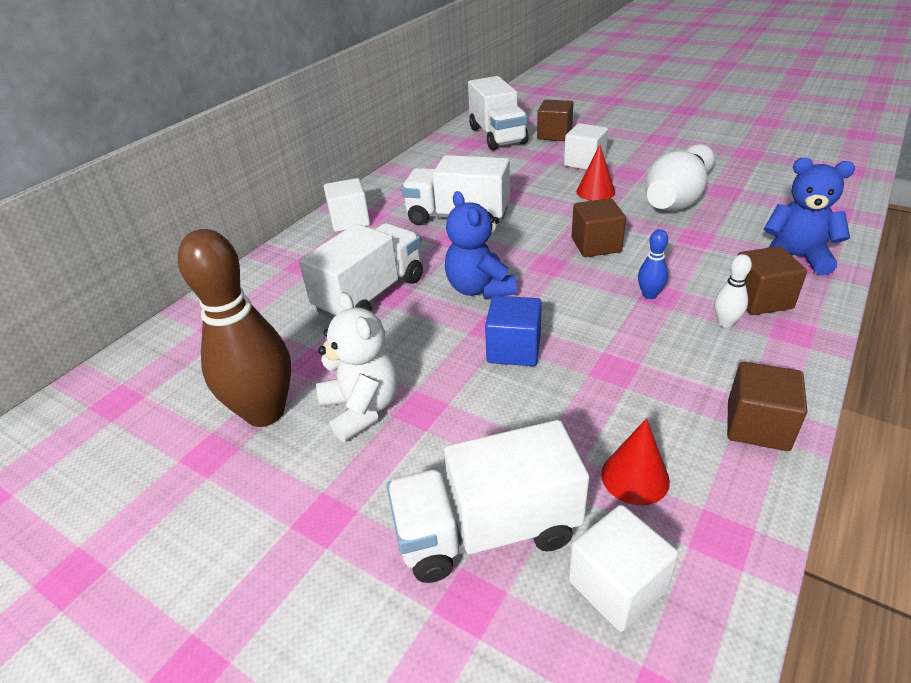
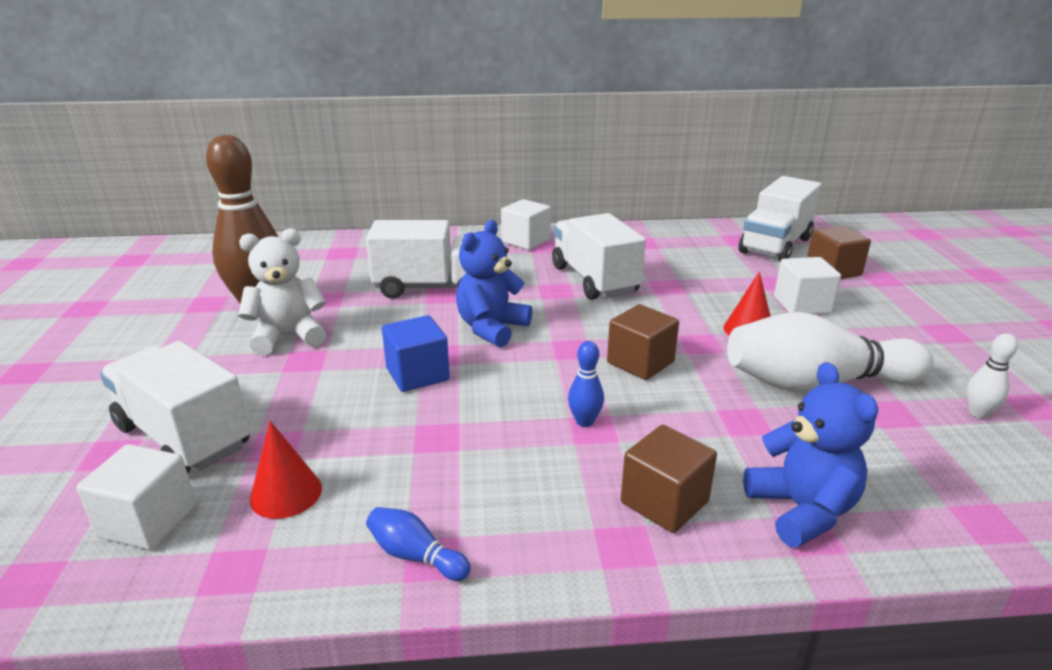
camera: 50 degrees right, 10 degrees down
white teddy bear [316,292,398,442] -> white teddy bear turned 135 degrees counterclockwise [238,228,326,355]
white bowling pin [714,254,752,327] -> white bowling pin moved to [966,333,1018,418]
brown cube [727,362,808,451] -> blue bowling pin [366,507,471,581]

